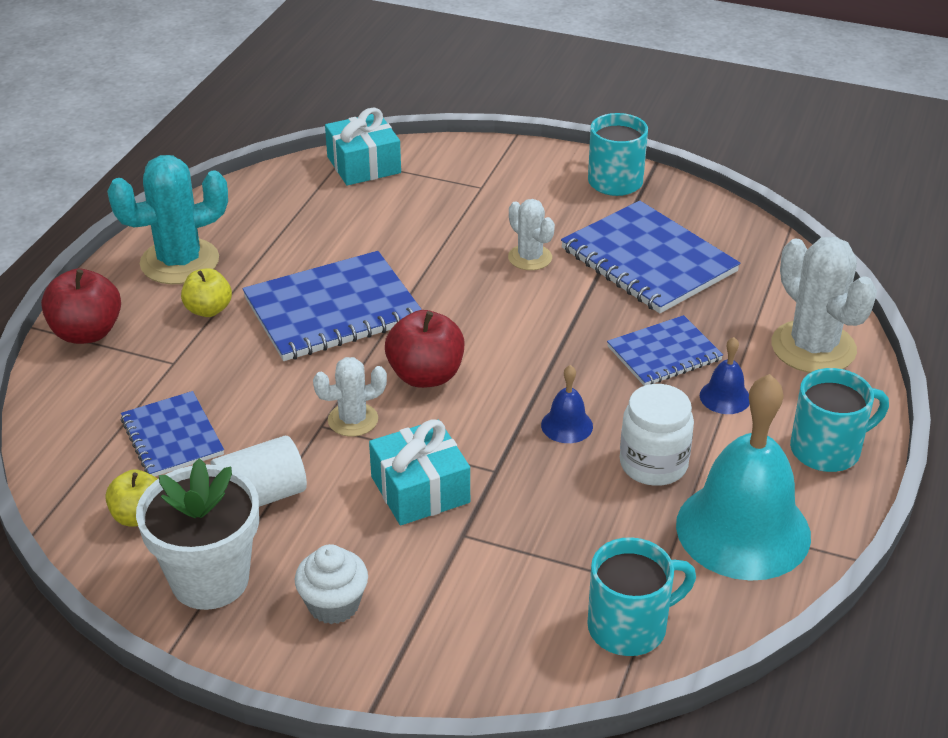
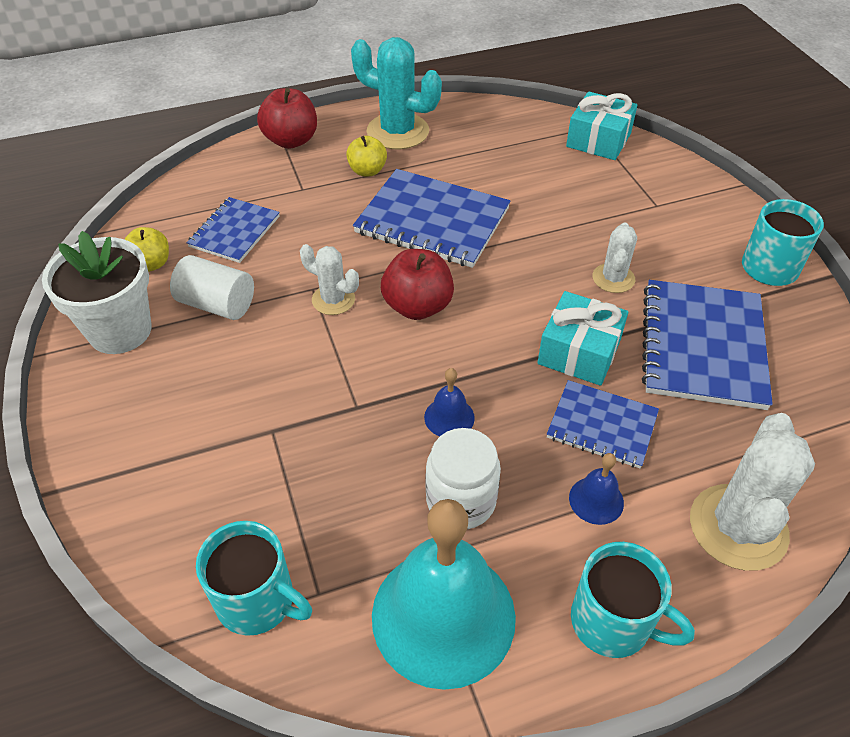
camera: 50 degrees right, 10 degrees up
white cupcake [295,544,368,624] -> none
turquoise gift [369,419,470,525] -> turquoise gift moved to [538,291,628,386]

